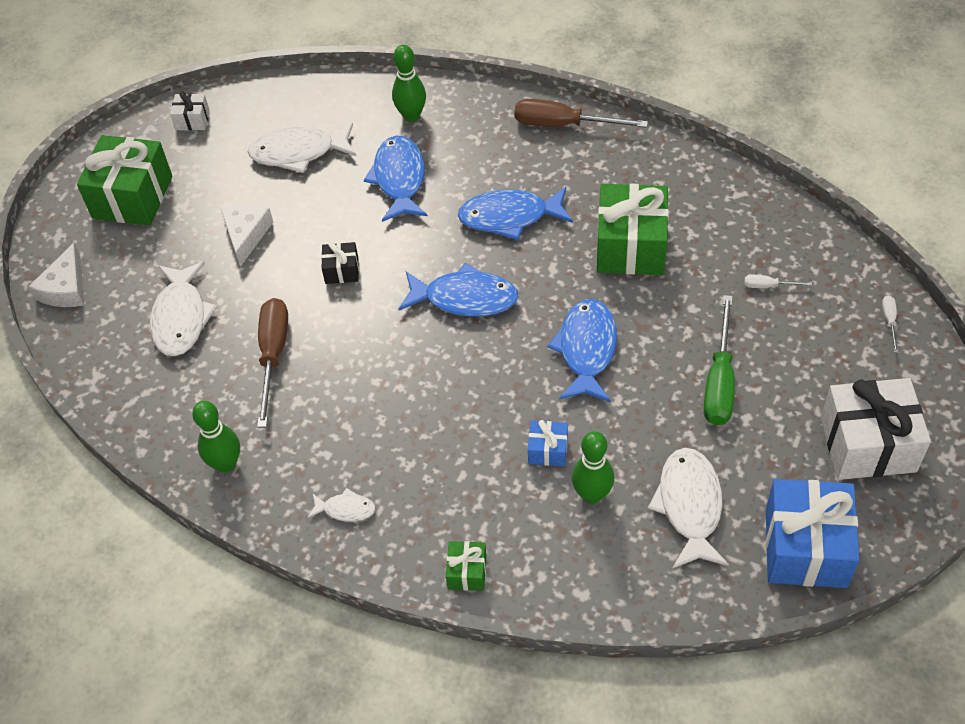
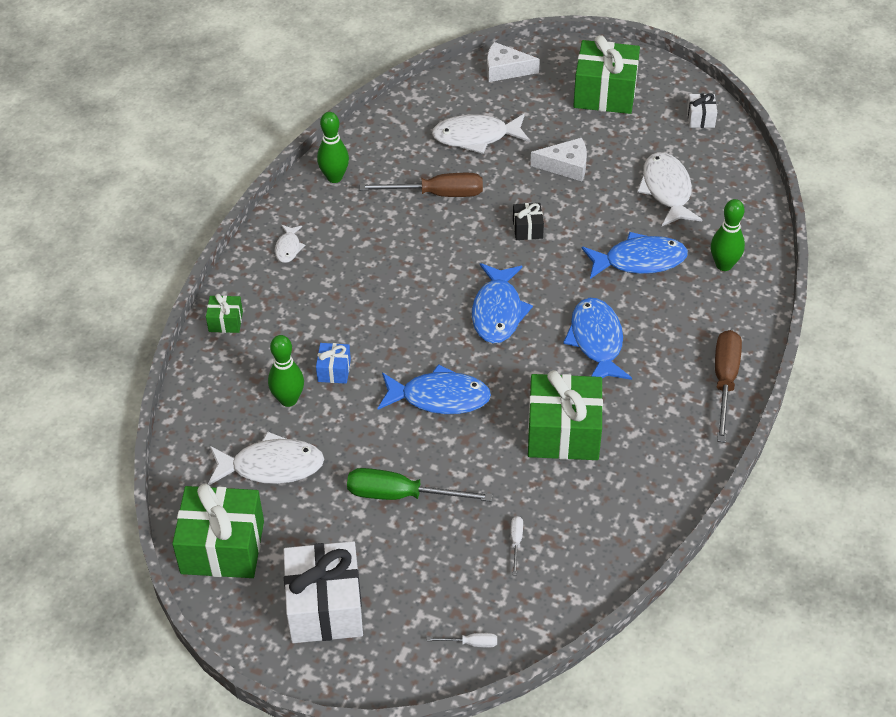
camera: 85 degrees right, 5 degrees down
blue gift [766,479,860,588] -> green gift [172,484,264,578]

